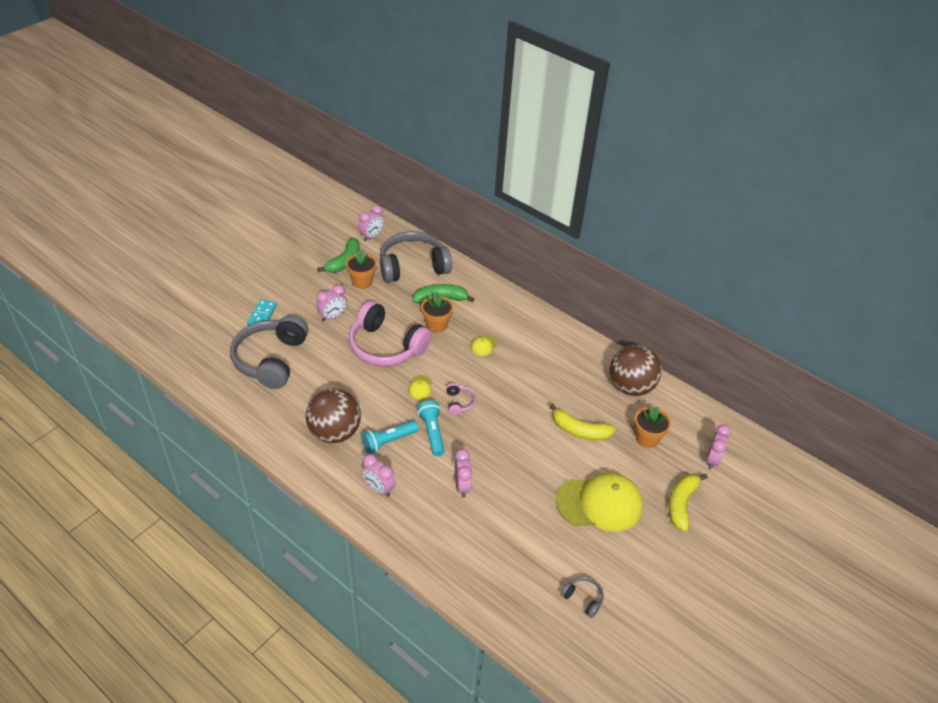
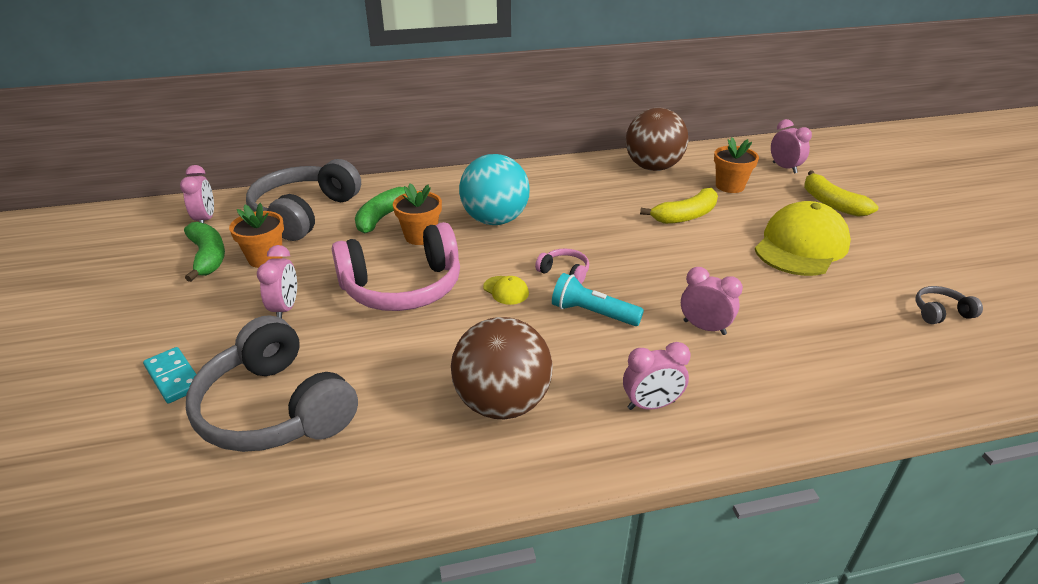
camera: 50 degrees left, 10 degrees down
turquoise flashlight [361,420,419,454] -> none
yellow cap [471,335,498,356] -> turquoise ball [459,154,530,225]

